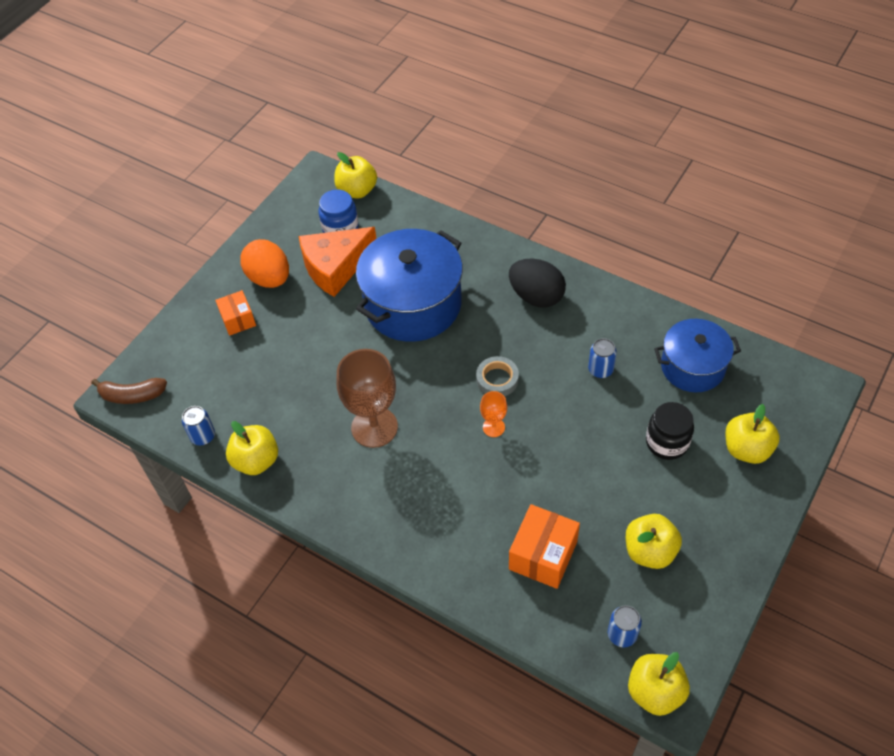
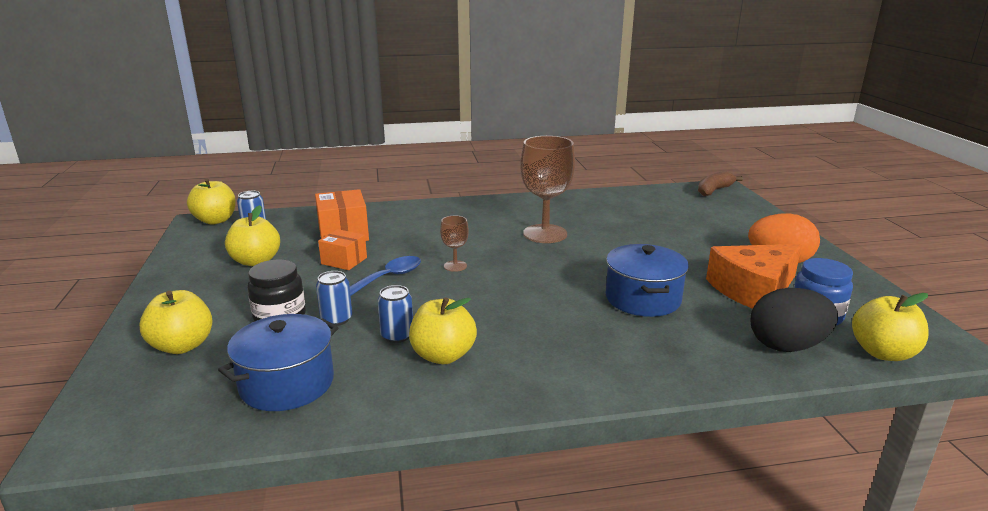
camera: 135 degrees right, 30 degrees down
blue can [182,406,215,445] -> blue can moved to [316,271,352,326]
orange box [215,290,256,336] -> orange box moved to [318,229,367,270]
yellow apple [226,421,278,475] -> yellow apple moved to [409,298,477,364]
orange cheese [299,227,376,297] -> orange cheese turned 135 degrees counterclockwise [706,244,802,309]
blue pot [356,229,463,342] -> blue pot [606,244,689,317], size x0.62
grey tape [476,356,519,396] -> none
orange goblet [480,391,507,437] -> brown goblet [440,216,469,272]
black egg [509,259,566,308] -> black egg moved to [751,288,838,352]
none -> blue spoon [350,256,421,296]

